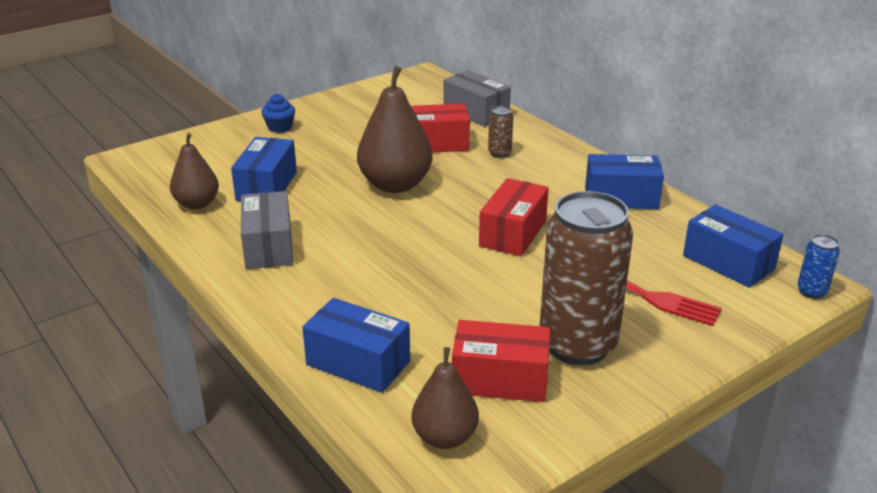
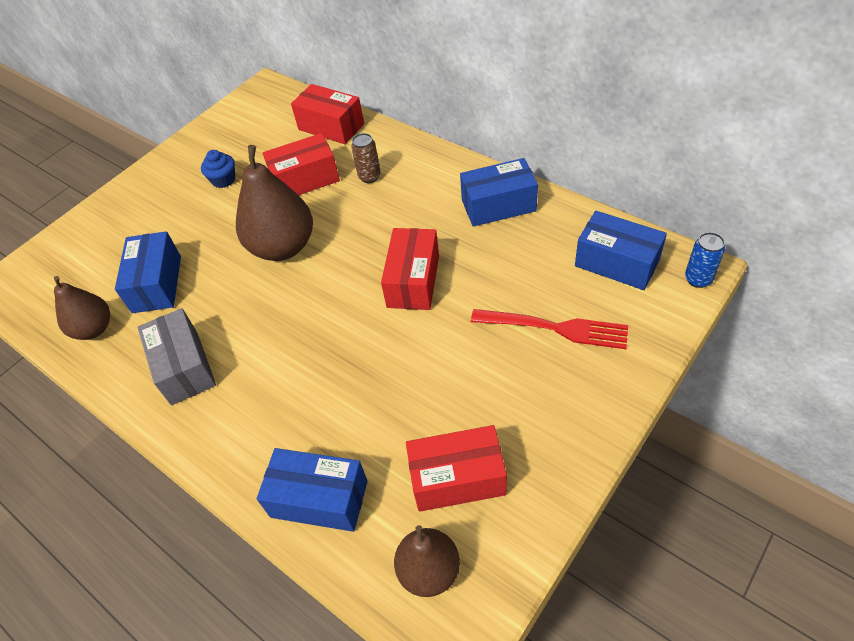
camera: 10 degrees left, 20 degrees up
blue cupcake [261,94,295,133] -> blue cupcake moved to [201,150,235,188]
grey box [444,70,511,127] -> red box [291,84,364,144]
brown can [540,191,633,365] -> none

